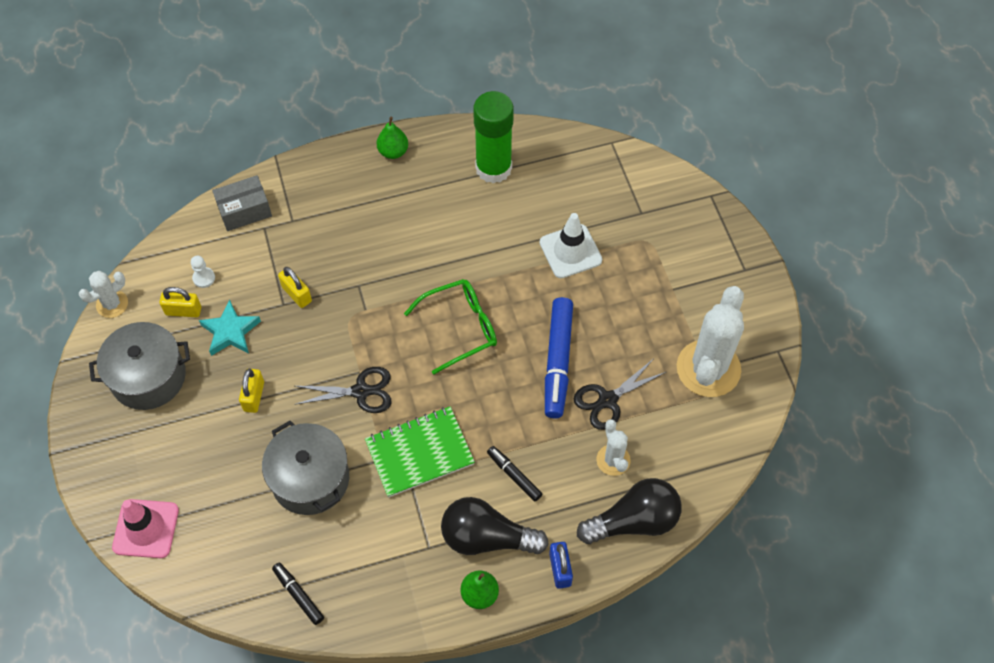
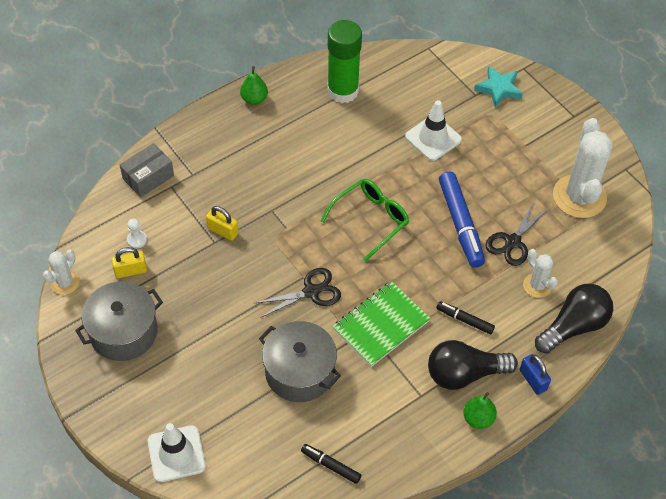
camera: 20 degrees left, 5 degrees down
pink traffic cone [112,499,179,558] -> white traffic cone [147,423,206,482]
turquoise star [199,299,261,356] -> turquoise star moved to [474,66,523,108]
yellow padlock [239,368,264,413] -> none

